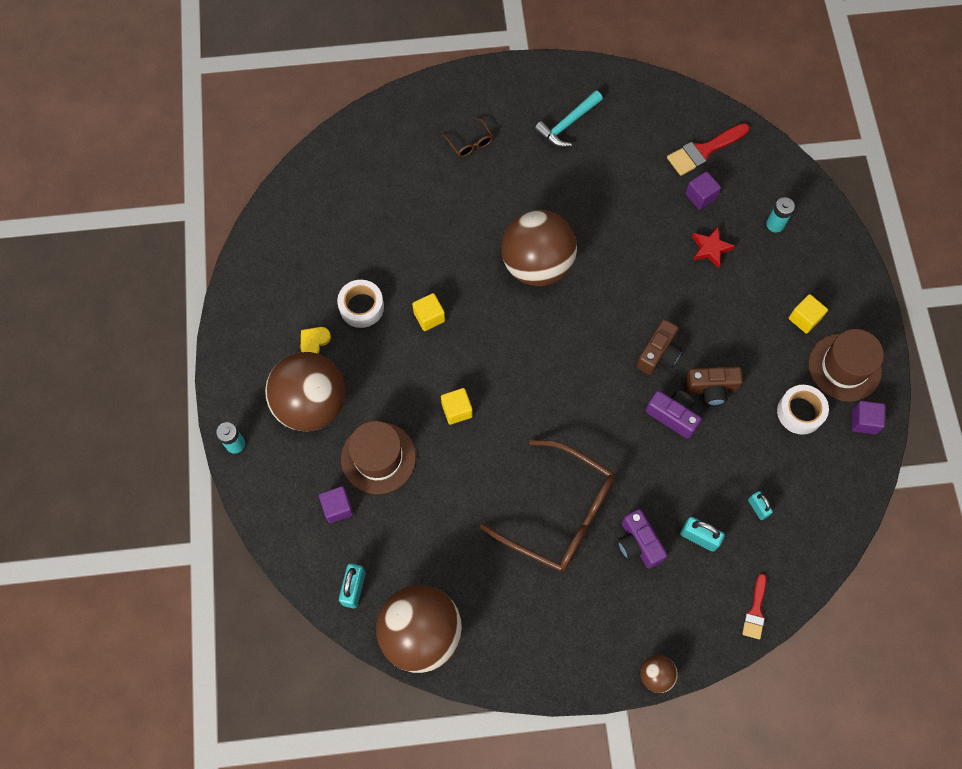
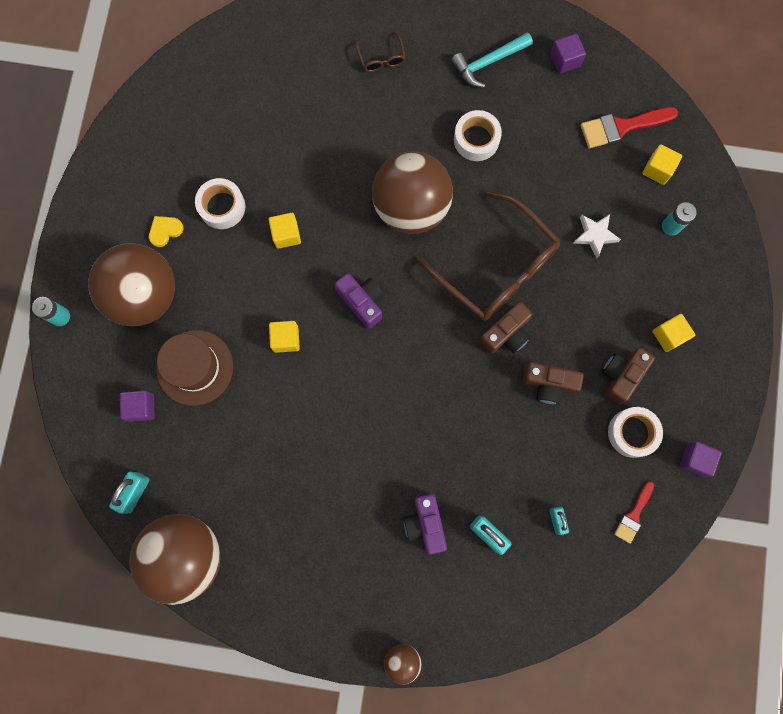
camera: 15 degrees right, 10 degrees up
brown glasses [480,440,615,572] -> brown glasses moved to [417,191,560,321]
purple camera [645,390,702,439] -> purple camera moved to [334,273,384,329]
purple cube [685,171,721,210] -> purple cube moved to [550,34,586,74]
red star [692,227,735,269] -> white star [573,214,621,258]
red brush [742,574,766,639] -> red brush moved to [614,481,654,544]
brown hat [808,329,884,402] -> none
none -> white tape [454,110,502,161]
none -> brown camera [602,348,655,404]
none -> yellow cube [642,144,682,185]

